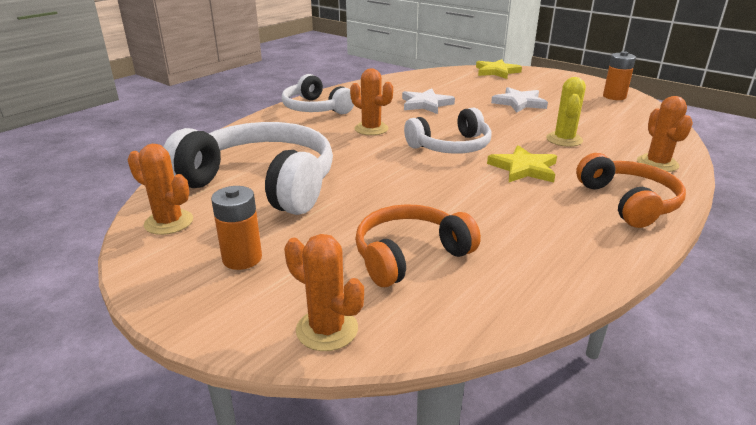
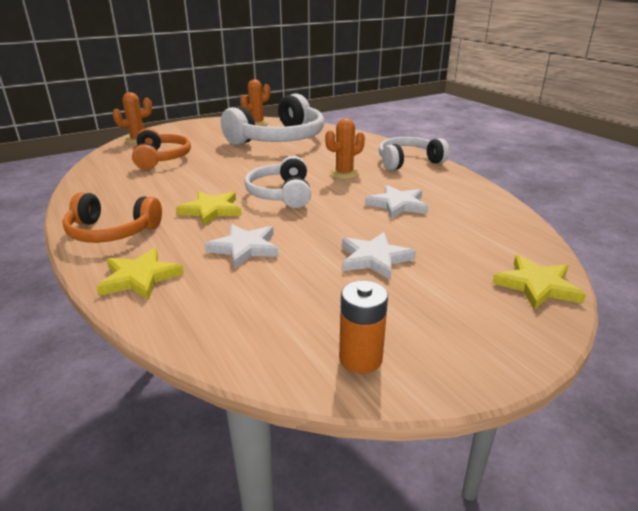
camera: 110 degrees right, 0 degrees up
orange battery [211,186,262,270] -> none
yellow cactus [546,77,586,147] -> white star [204,224,279,268]
orange cactus [637,96,693,172] -> yellow star [96,248,184,300]

